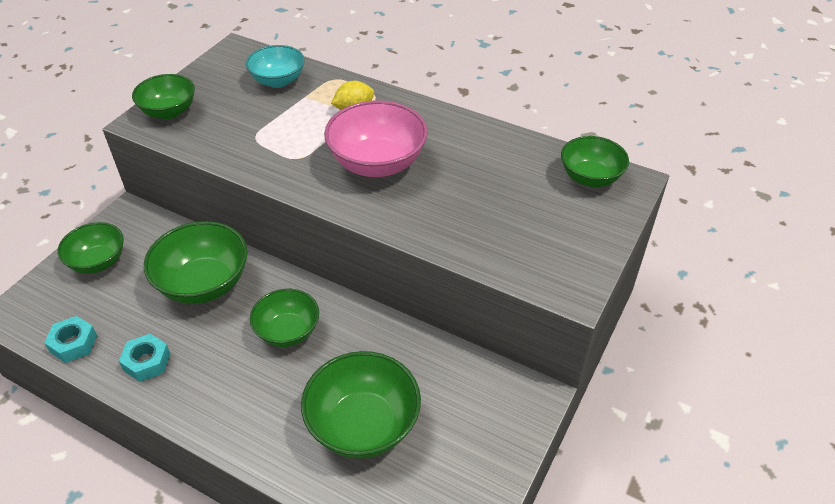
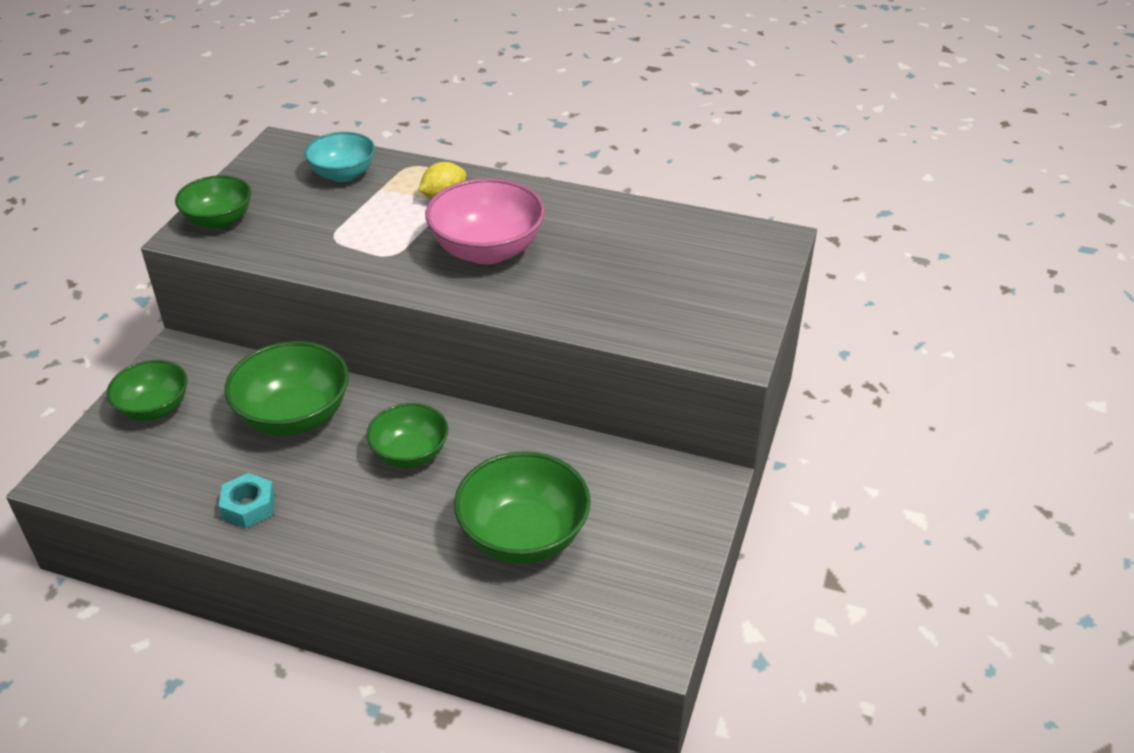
camera: 10 degrees left, 5 degrees down
turquoise nut [44,316,97,363] -> none
green bowl [561,136,629,187] -> none

